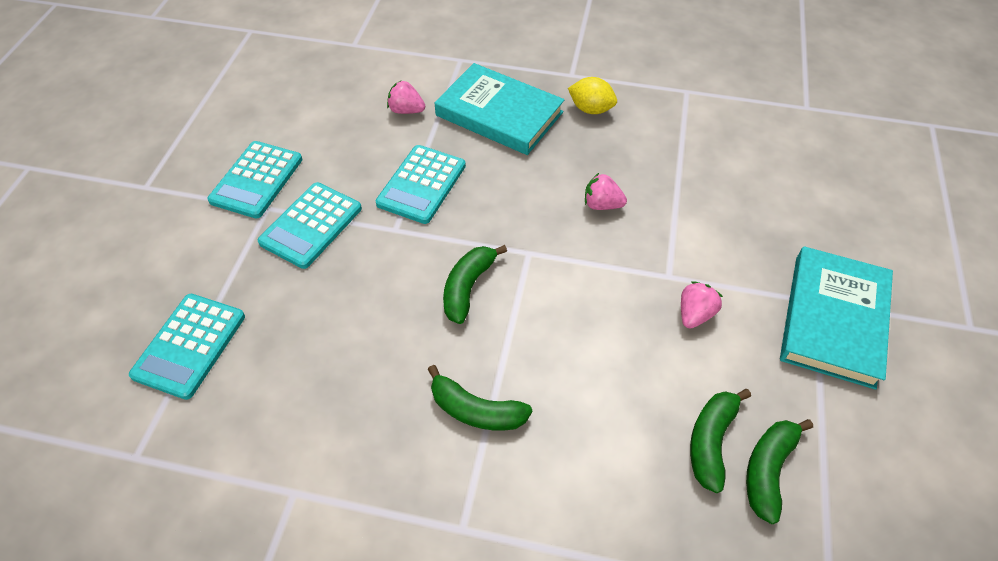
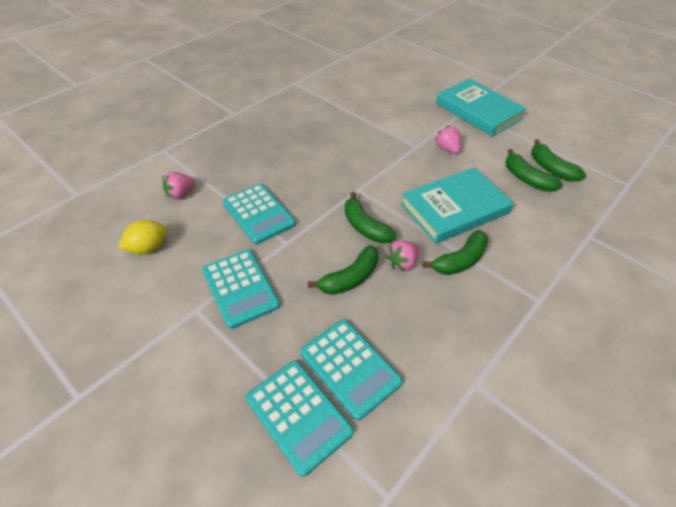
camera: 60 degrees left, 5 degrees down
turquoise calculator [207,141,302,219] -> turquoise calculator moved to [300,319,403,421]
turquoise book [435,63,565,155] -> turquoise book moved to [400,167,514,244]
yellow lemon [568,77,617,114] -> yellow lemon moved to [118,220,167,254]
pink strawberry [585,173,627,210] -> pink strawberry moved to [386,240,419,271]
none -> green banana [308,245,379,295]

